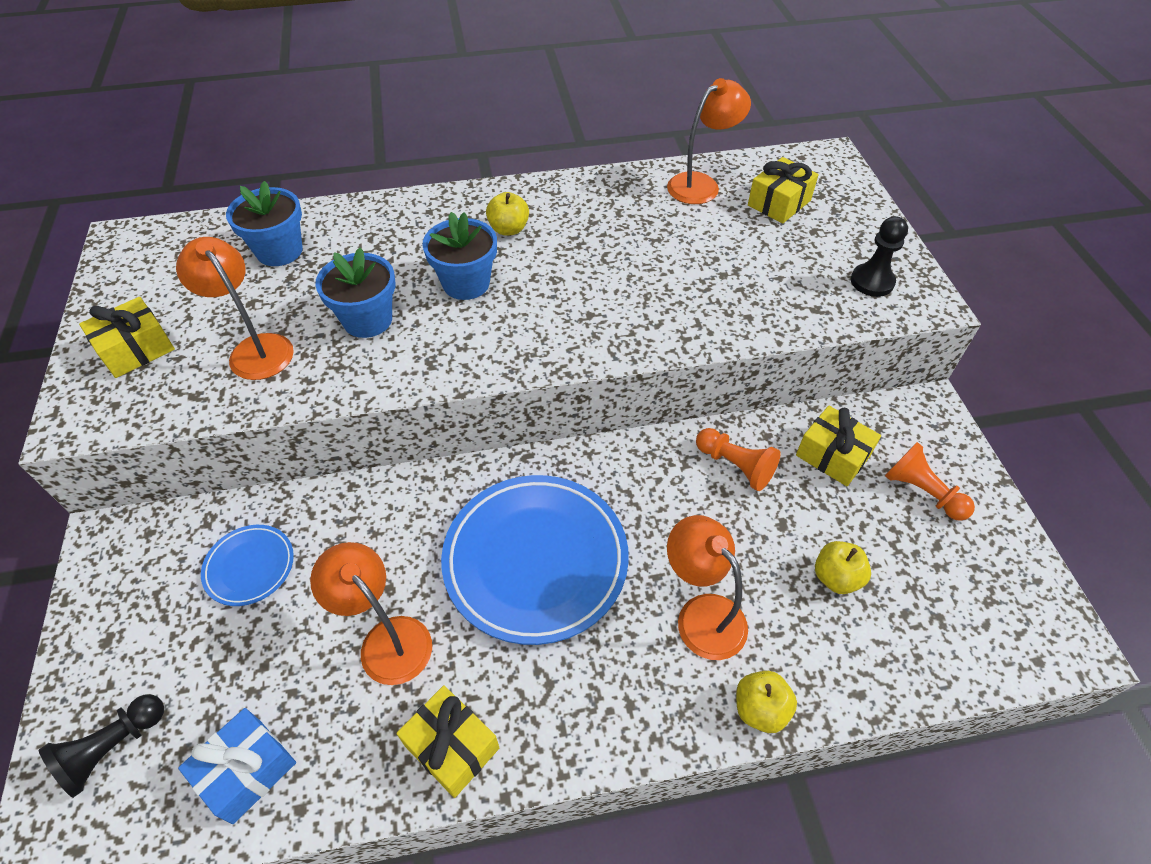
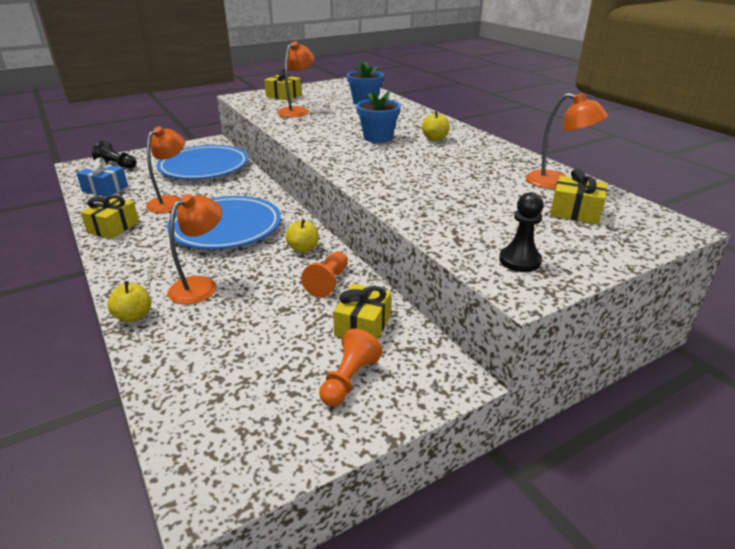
camera: 70 degrees right, 20 degrees down
blue plate [201,525,294,606] -> blue plate [157,145,248,179], size x2.08
blue flower pot [315,248,395,338] -> none
yellow apple [815,541,871,594] -> yellow apple moved to [285,219,319,253]

